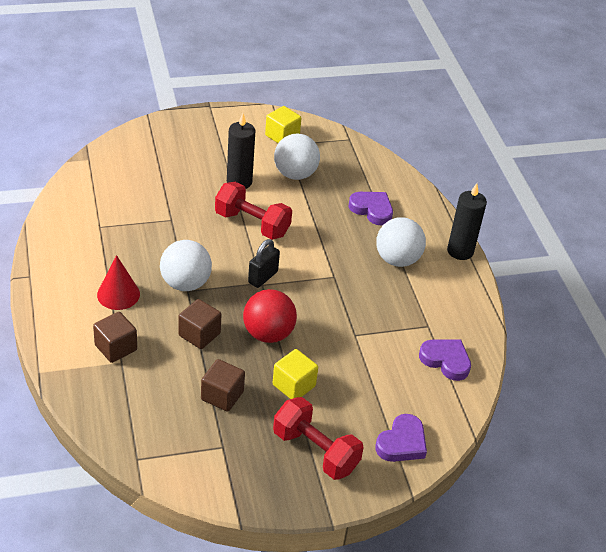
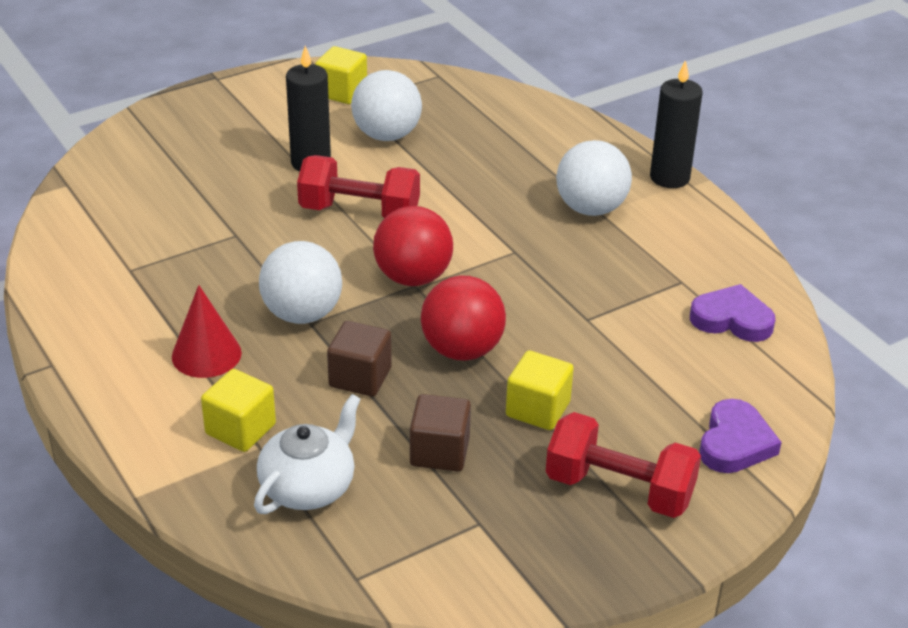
camera: 15 degrees left, 5 degrees down
brown cube [93,312,137,363] -> yellow cube [201,369,276,452]
black padlock [248,239,280,288] -> red ball [373,206,453,286]
purple heart [349,192,393,225] -> none
none -> white teapot [254,394,361,514]

